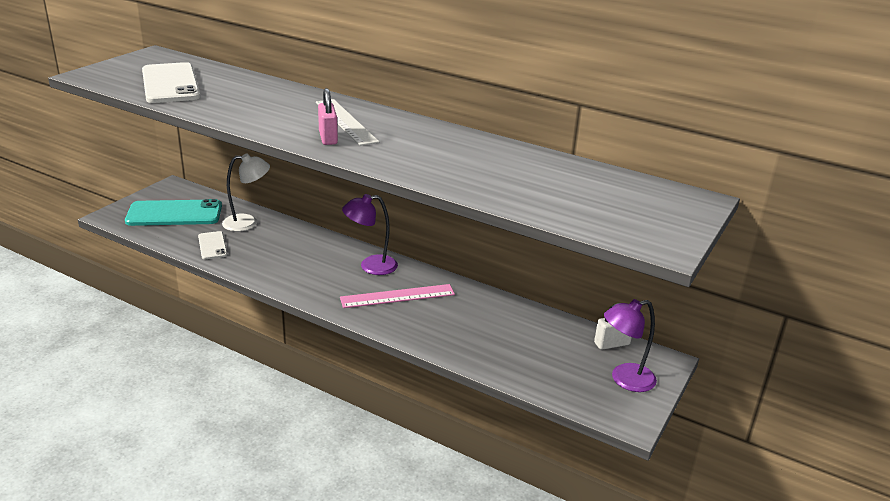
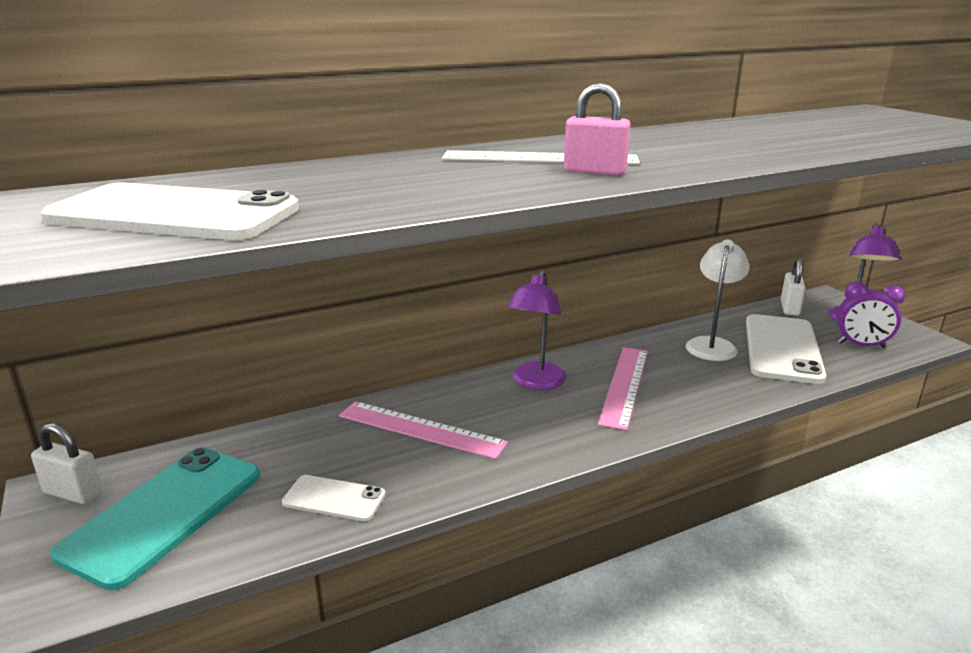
camera: 55 degrees left, 5 degrees down
white lamp [222,153,270,232] -> white lamp moved to [686,240,750,361]
none -> white padlock [31,423,103,504]
none -> pink ruler [339,401,508,459]
none -> white phone [746,314,826,384]
none -> purple clock [837,282,905,348]

